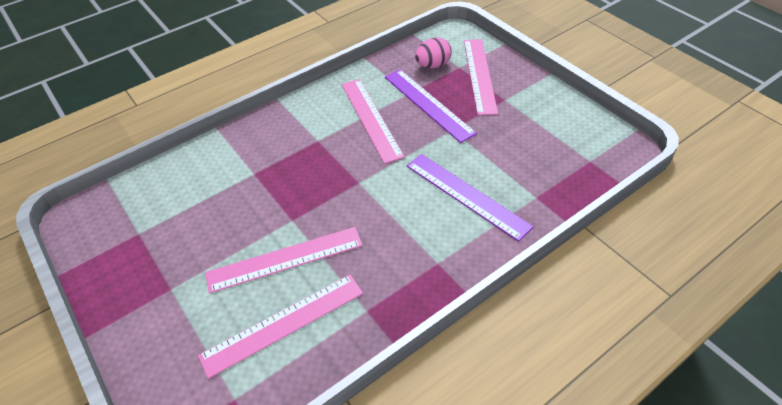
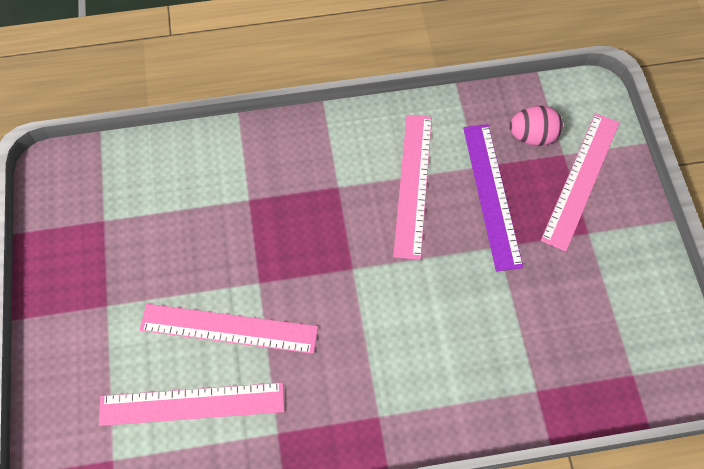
camera: 25 degrees right, 15 degrees up
purple ruler [407,154,534,242] -> none

